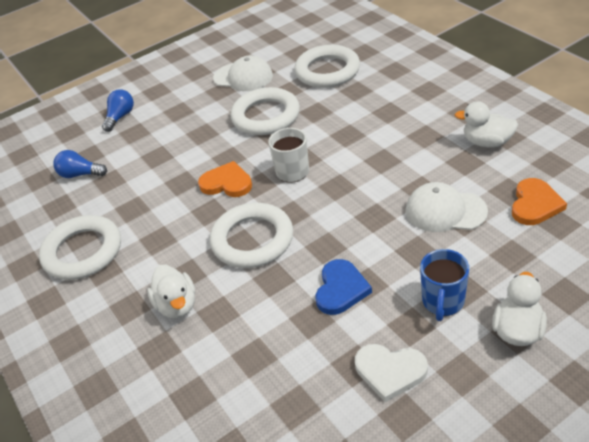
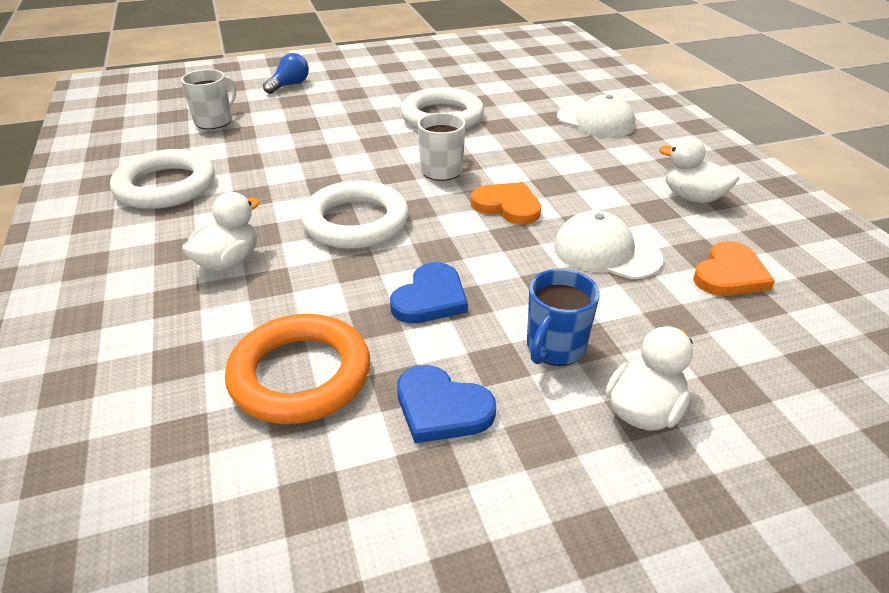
camera: 10 degrees right, 5 degrees down
blue light bulb [53,150,107,178] -> white mug [181,69,236,129]
white duck [147,265,195,318] -> white duck turned 135 degrees counterclockwise [182,192,260,271]
orange heart [198,161,252,197] -> orange heart moved to [471,182,541,224]
white cap [213,56,273,91] -> white cap moved to [557,95,635,138]
white ring [294,45,360,88] -> none
white heart [355,344,428,402] -> blue heart [397,365,496,443]
none -> orange ring [225,314,370,424]

